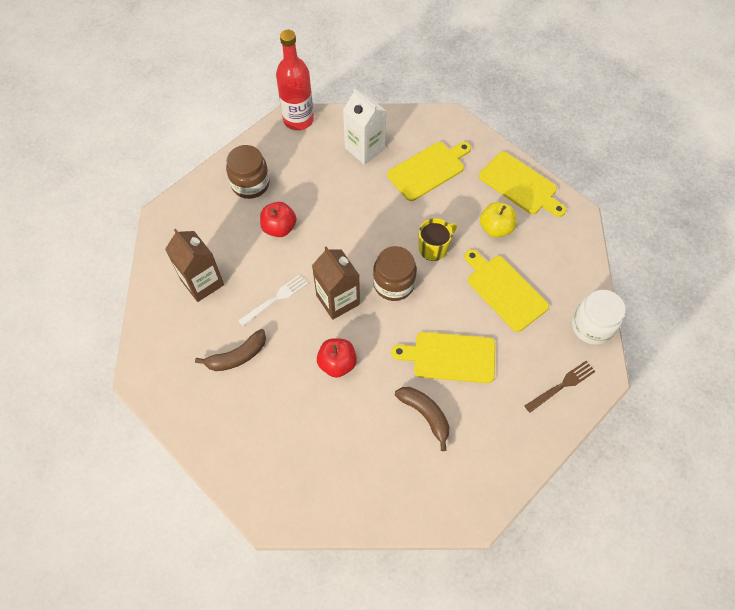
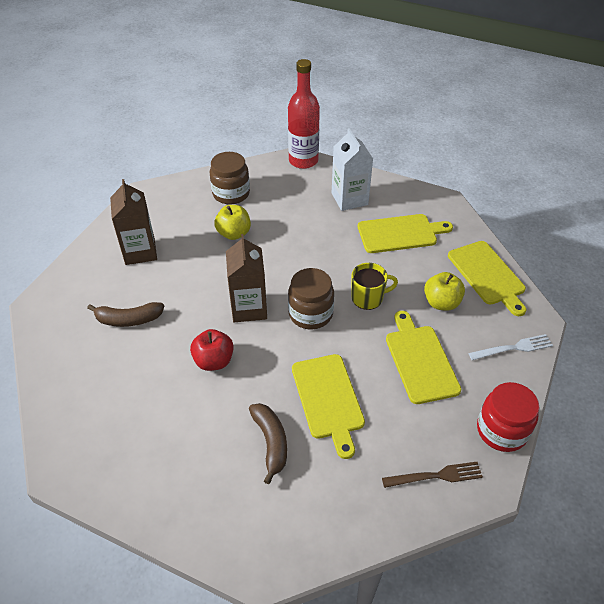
camera: 25 degrees right, 15 degrees down
white fork [238,274,308,326] -> white fork moved to [469,334,553,360]
red apple [260,202,297,237] -> yellow apple [214,205,251,240]
yellow cutting board [391,332,495,383] -> yellow cutting board turned 135 degrees counterclockwise [292,354,365,459]
white jar [572,290,626,345] -> red jar [477,382,539,452]

